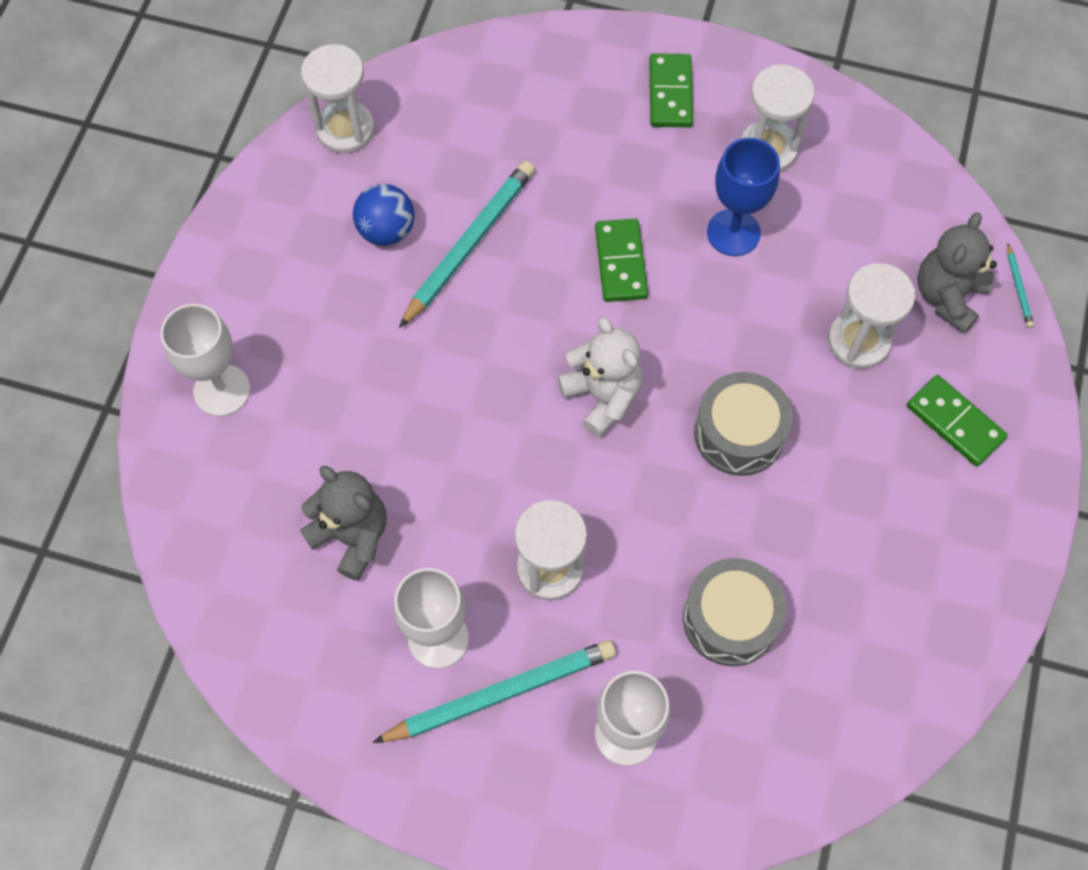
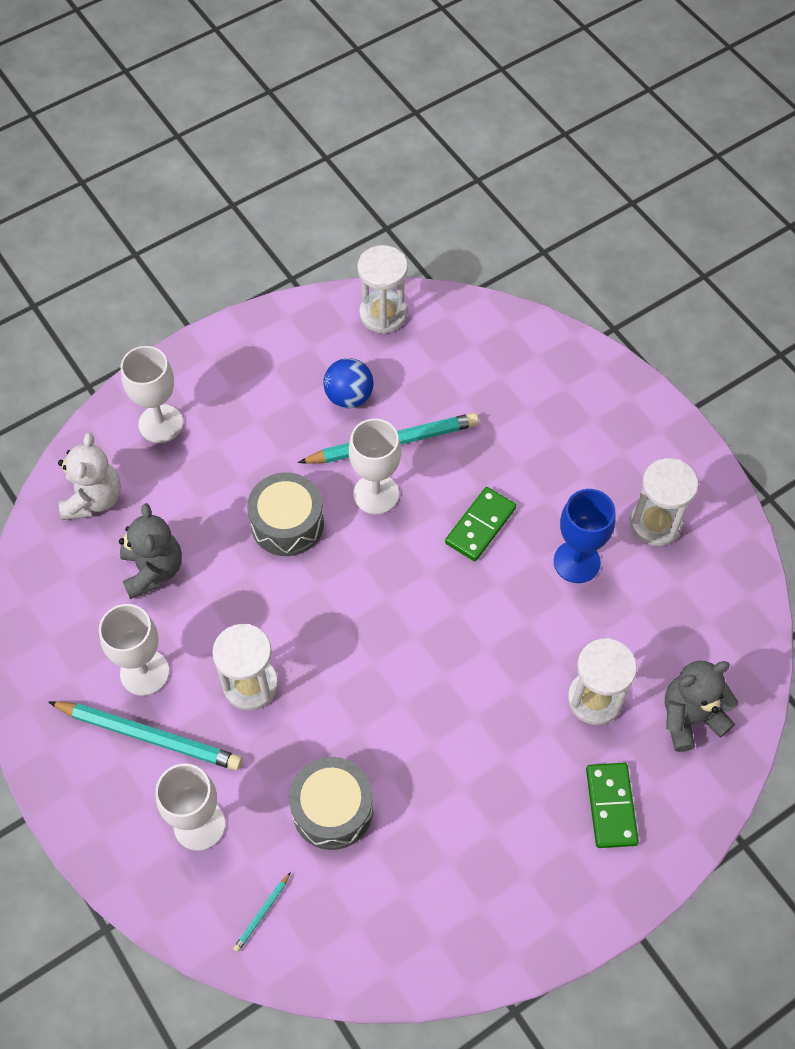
camera: 40 degrees right, 5 degrees down
white teddy bear [557,317,643,437] -> white teddy bear moved to [58,433,121,520]
green domino [649,53,693,127] -> none
grey drum [694,372,793,476] -> grey drum moved to [247,472,324,556]
turquoise pencil [1007,244,1034,328] -> turquoise pencil moved to [233,872,291,952]
none -> white goblet [349,419,401,514]

